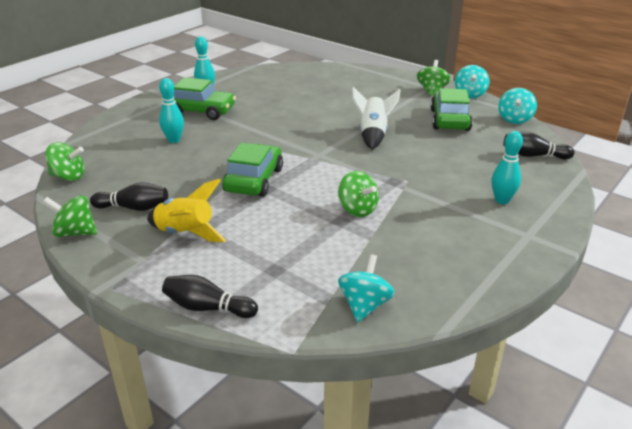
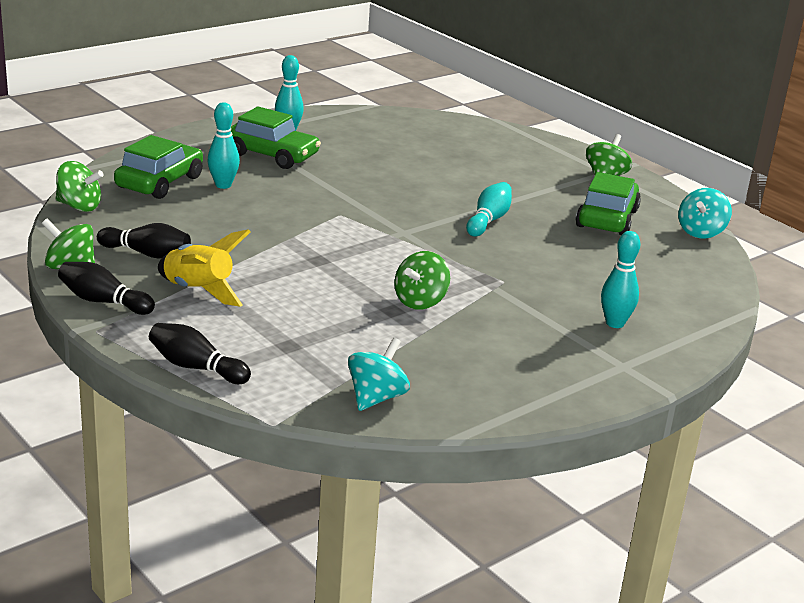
camera: 10 degrees right, 5 degrees down
green car [222,143,283,197] -> green car moved to [114,135,203,199]
green spinning top [338,171,379,217] -> green spinning top turned 60 degrees clockwise [394,251,450,310]
white rocket [352,87,401,149] -> turquoise bowling pin [466,182,512,237]
turquoise spinning top [455,65,490,98] -> none
black bowling pin [503,132,574,159] -> black bowling pin moved to [58,262,155,315]

